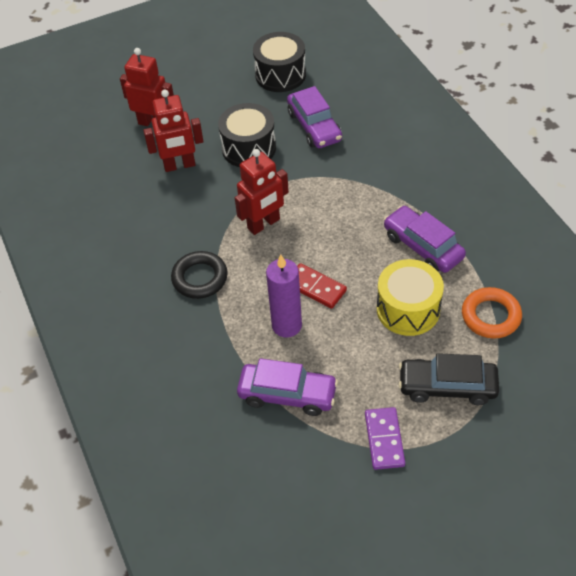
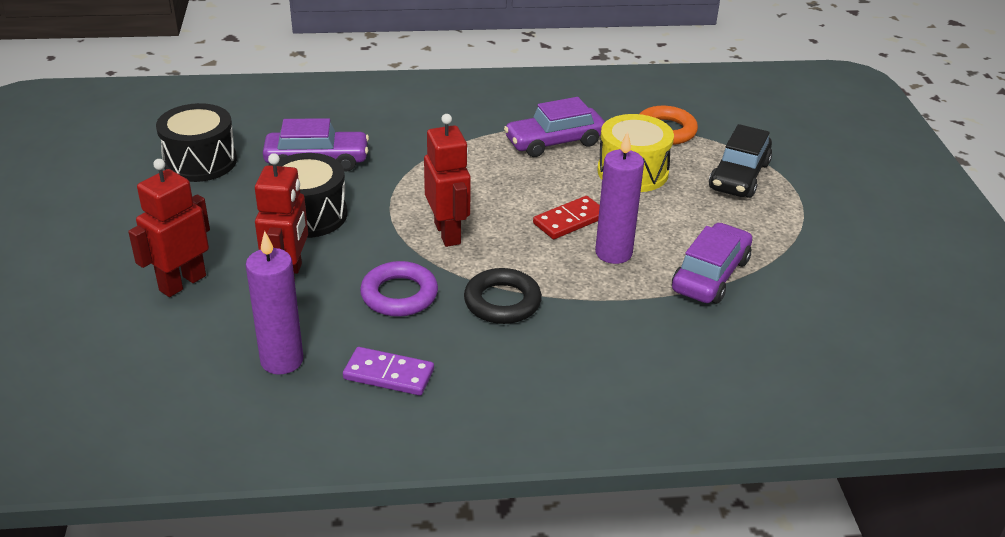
camera: 75 degrees left, 15 degrees down
purple domino [365,407,405,470] -> purple domino moved to [343,347,434,396]
none -> purple candle [246,231,303,374]
none -> purple ring [360,261,438,317]

